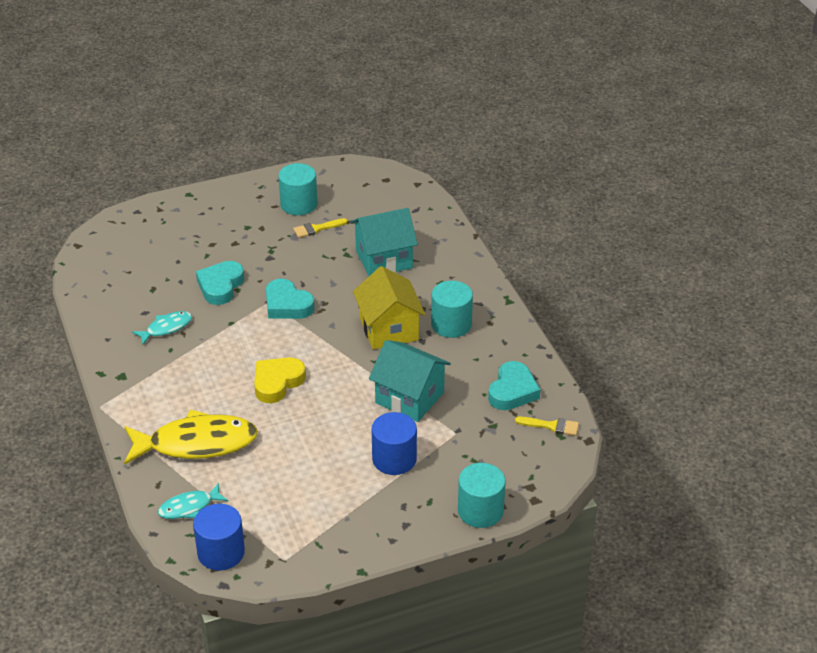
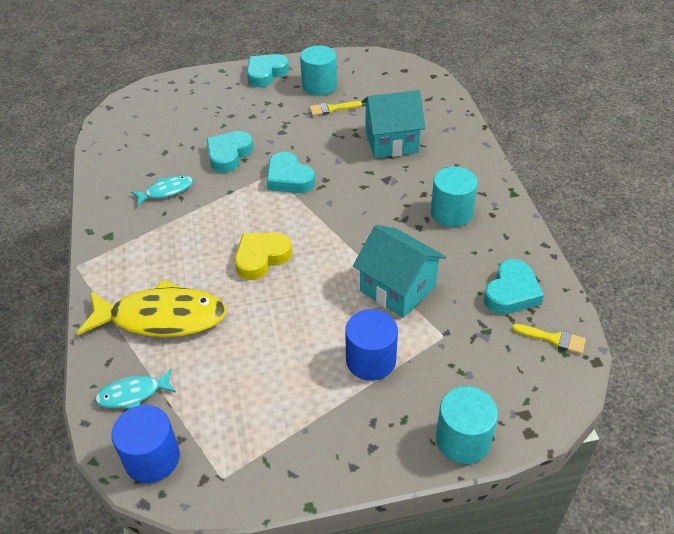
camera: 10 degrees right, 5 degrees up
yellow house [353,266,426,349] -> none
none -> turquoise heart [247,54,289,87]

